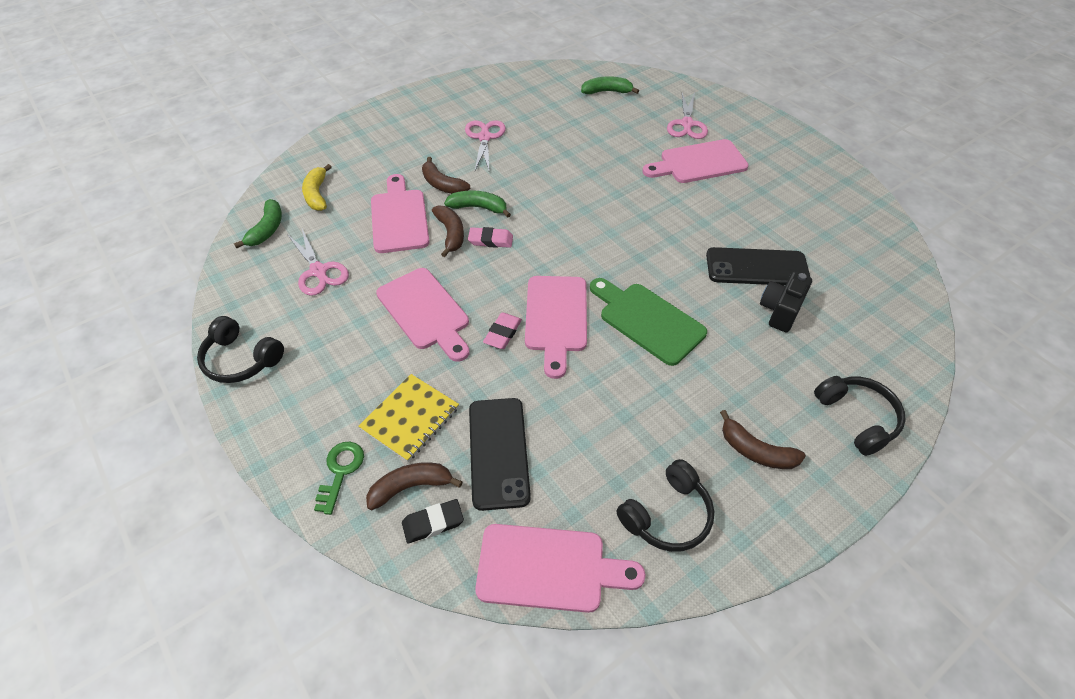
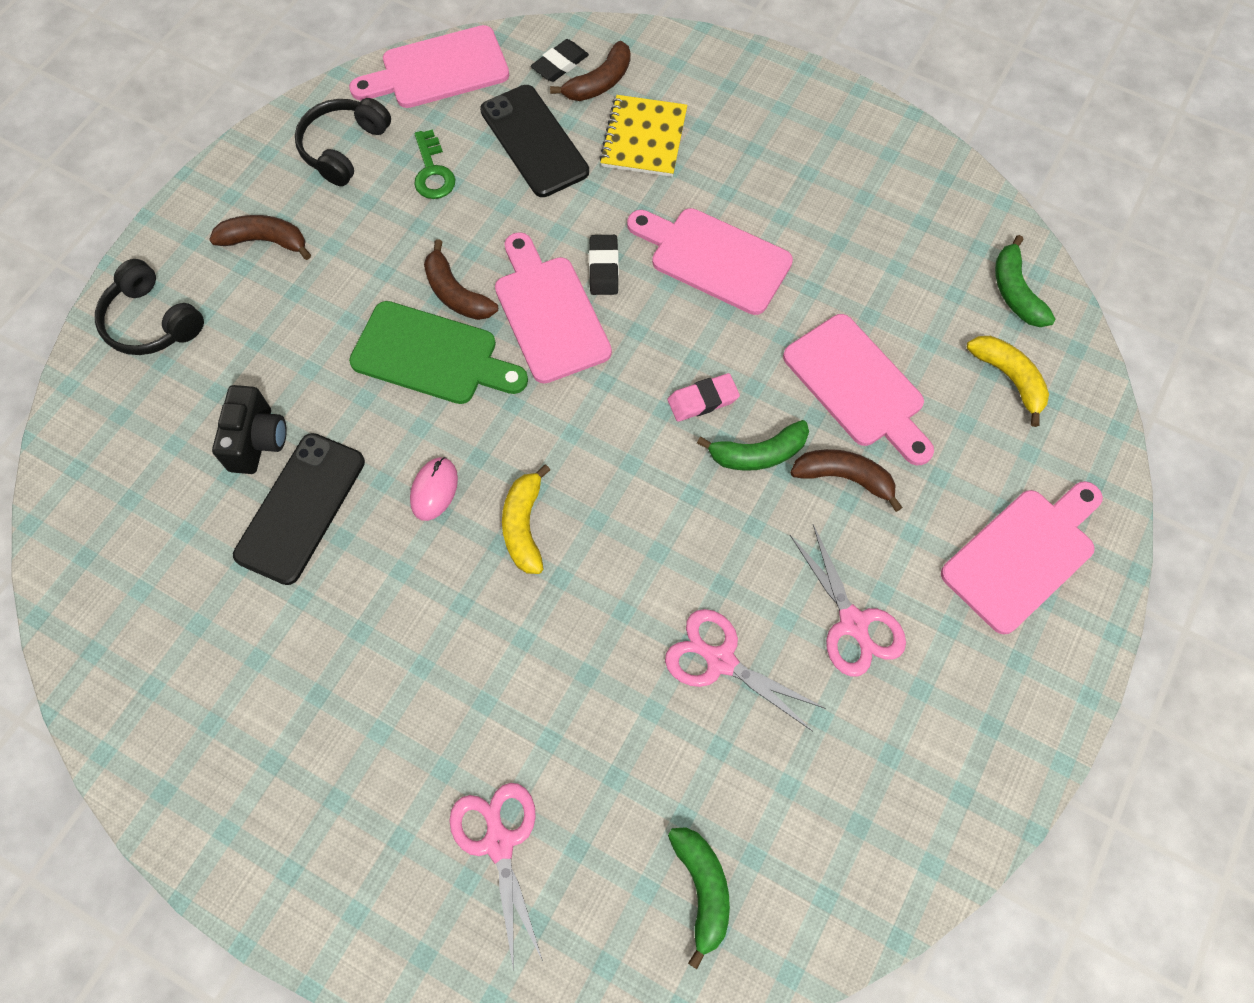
camera: 155 degrees right, 15 degrees up
black headphones [197,316,284,383] -> none
pink scissors [287,229,349,296] -> pink scissors moved to [665,609,826,731]
green key [314,442,364,515] -> green key moved to [414,129,455,199]
brown banana [432,205,464,257] -> brown banana moved to [424,239,498,320]
pink eraser [483,312,522,349] -> black eraser [589,235,619,295]
green banana [581,76,639,94] -> green banana turned 75 degrees counterclockwise [668,827,730,969]
pink cutting board [642,139,749,183] -> pink cutting board moved to [941,481,1103,635]
black phone [706,247,810,285] -> black phone turned 45 degrees counterclockwise [233,433,365,585]
none -> pink mouse [410,457,458,521]
none -> yellow banana [502,464,550,574]

